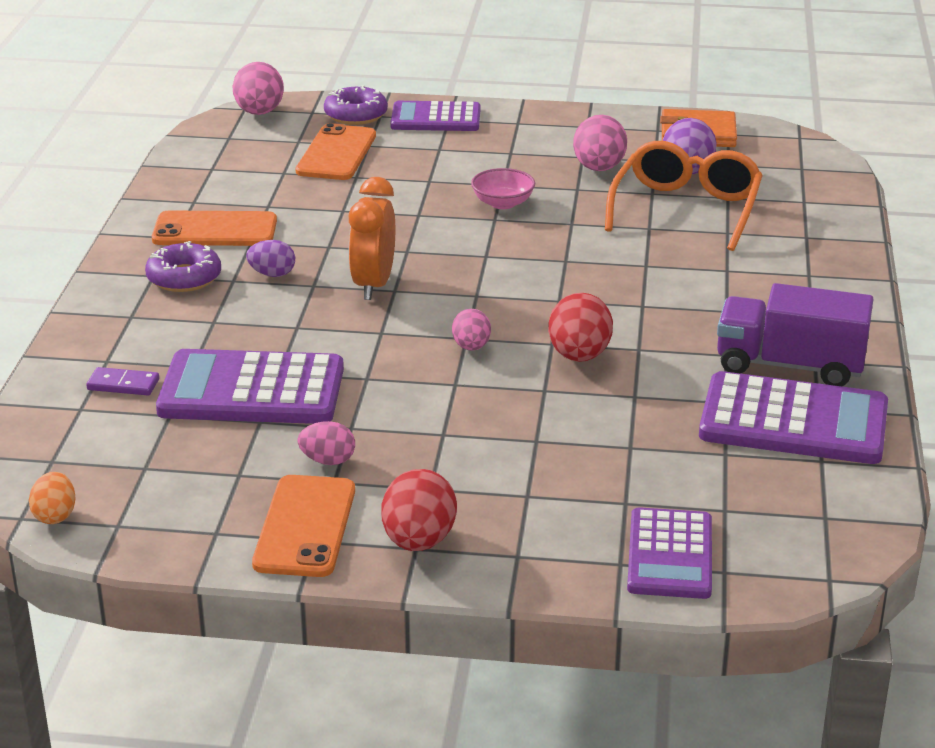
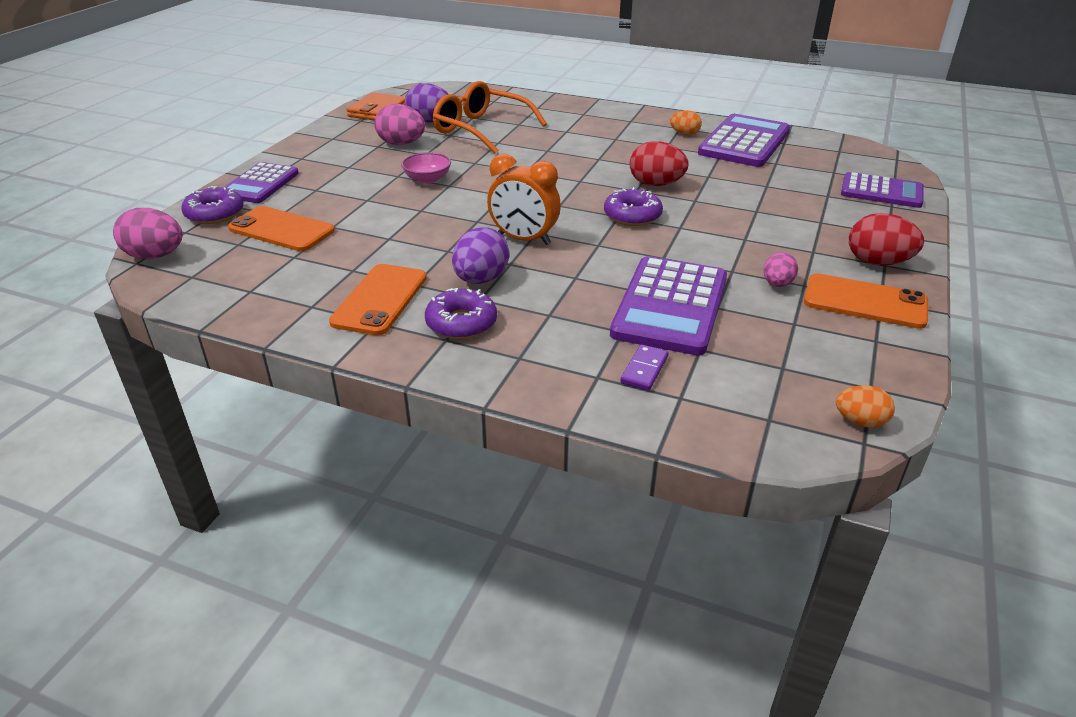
camera: 75 degrees left, 5 degrees up
purple egg [246,240,295,277] -> purple egg [452,227,509,284], size x1.63
pink egg [452,309,491,351] -> purple donut [604,187,663,226]
purple truck [717,283,873,386] -> orange egg [670,110,702,135]

